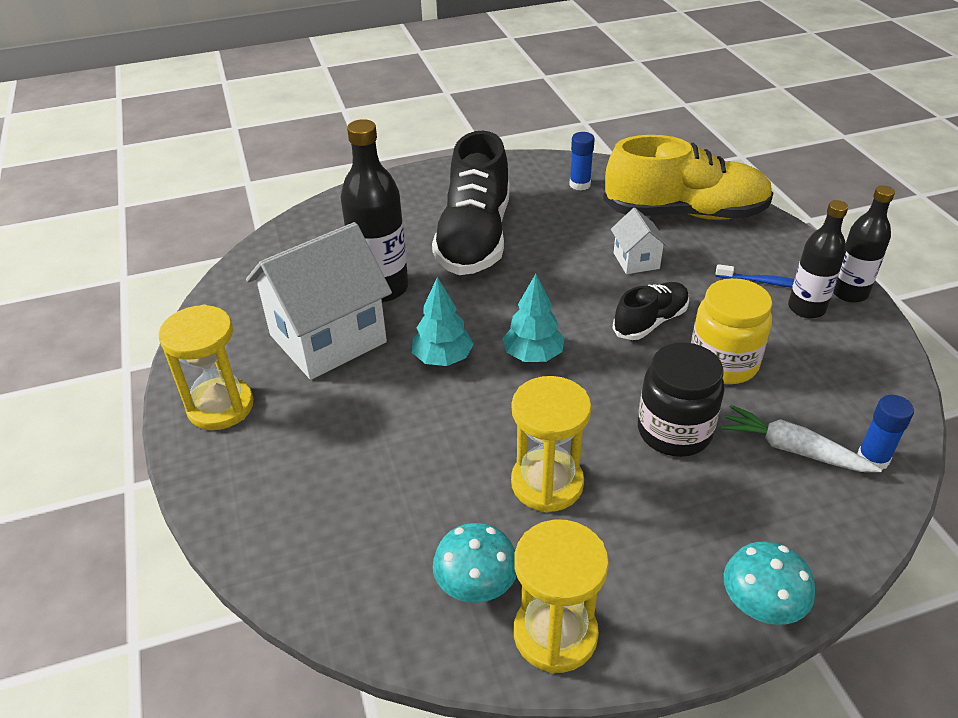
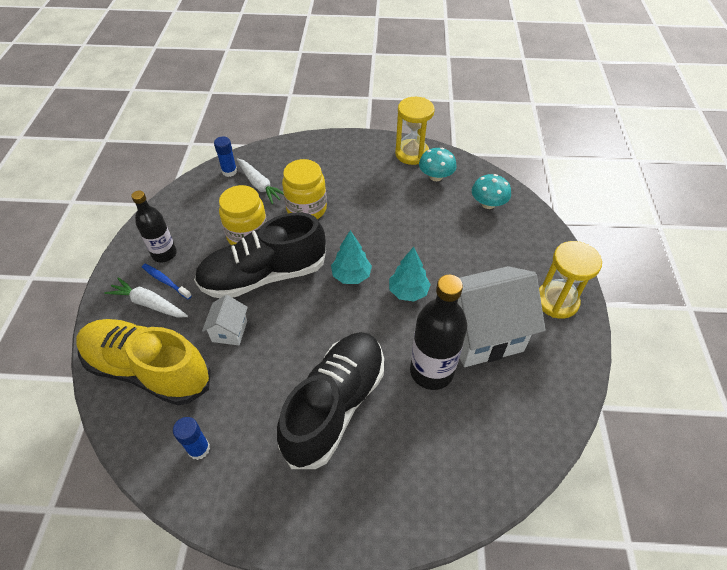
camera: 160 degrees left, 10 degrees up
yellow hourglass [511,376,591,512] -> none
black shoe [612,282,689,340] -> black shoe [194,212,326,298], size x1.93
black jar [638,342,725,457] -> yellow jar [282,159,327,219]
turquoise mushroom [724,542,815,625] -> turquoise mushroom moved to [472,174,511,209]
black bottle [833,186,895,303] -> none
none -> white carrot [104,277,188,317]

